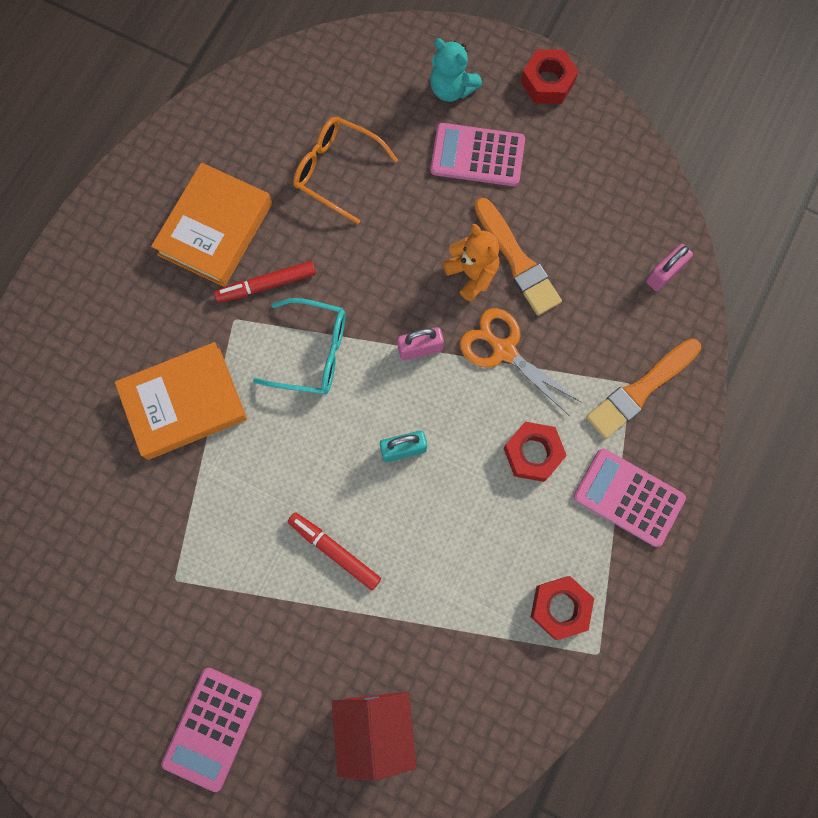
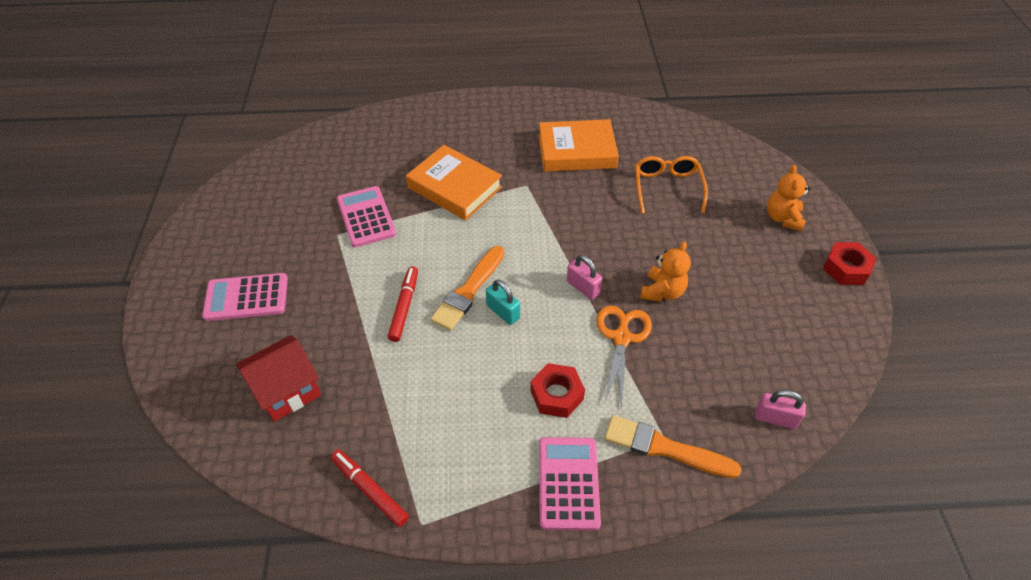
camera: 60 degrees right, 25 degrees down
red marker [214,261,316,303] -> red marker moved to [331,449,409,527]
turquoise glasses [253,298,345,394] -> none
turquoise teddy bear [430,38,483,102] -> orange teddy bear [767,165,811,231]
pink calculator [431,123,525,186] -> pink calculator moved to [337,186,396,247]
orange brush [474,198,562,316] -> orange brush moved to [430,246,504,331]
red nut [531,576,594,640] -> none

